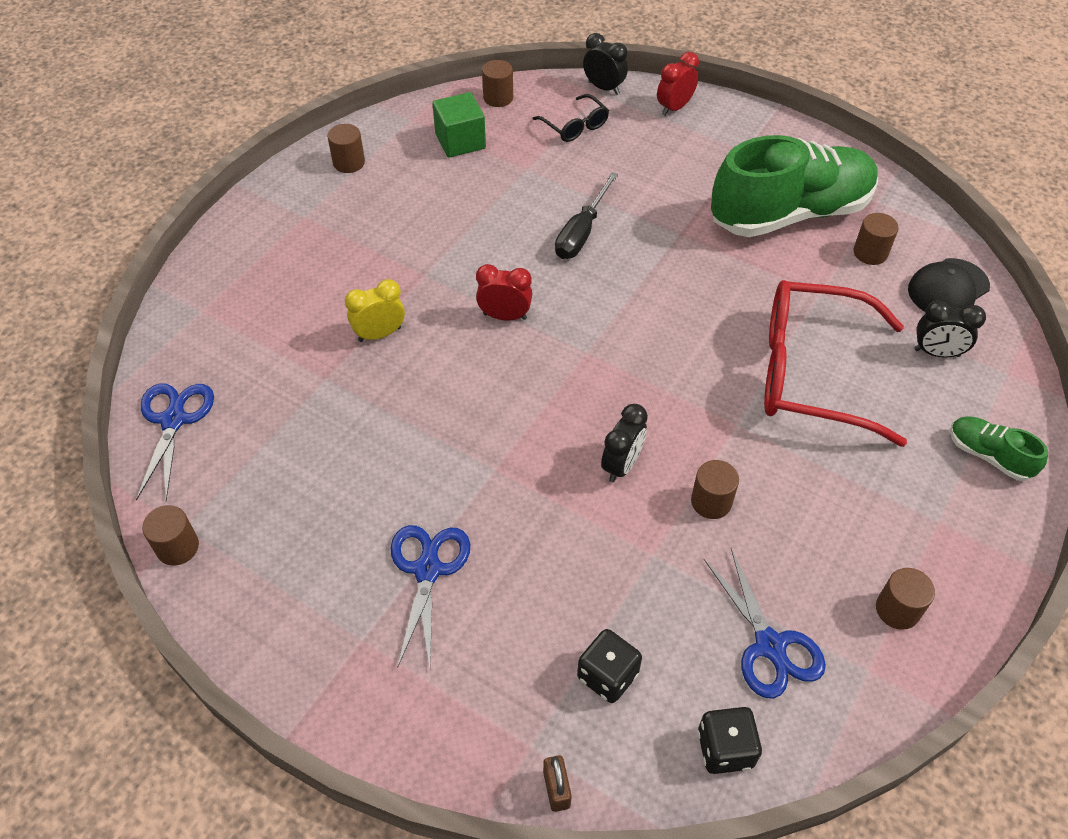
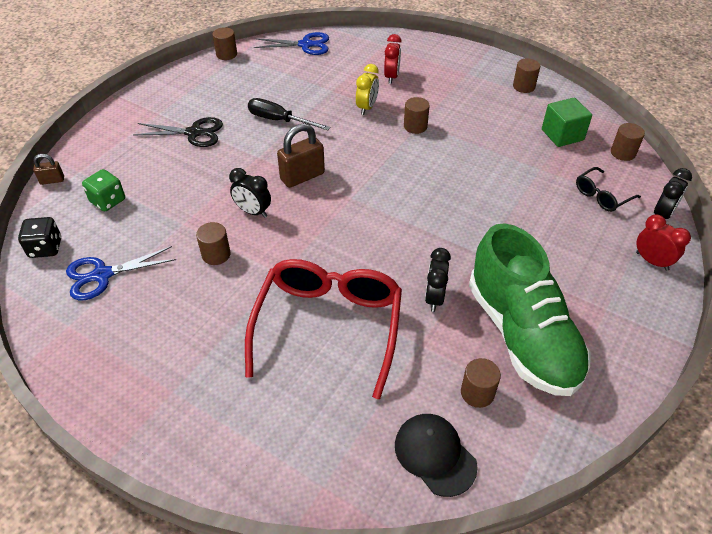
camera: 90 degrees right, 5 degrees down
yellow clock [345,279,405,342] -> yellow clock turned 45 degrees clockwise [356,64,379,115]
blue scissors [391,525,470,668] -> black scissors [133,117,223,147]
red clock [476,264,532,321] -> red clock moved to [384,34,402,84]
black screwdriver [555,172,618,259] -> black screwdriver moved to [248,98,331,130]
black dice [577,629,642,703] -> green dice [82,169,125,211]
brown cylinder [876,568,935,630] -> brown cylinder moved to [404,97,430,134]
black clock [914,300,986,358] -> black clock moved to [425,248,451,312]
green shoe [950,417,1048,481] -> none
none -> brown padlock [277,123,325,188]

